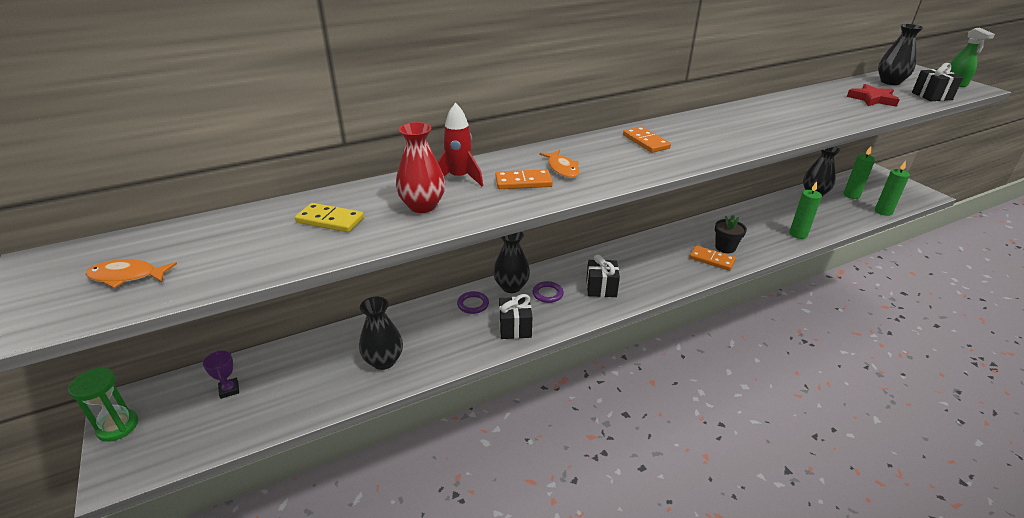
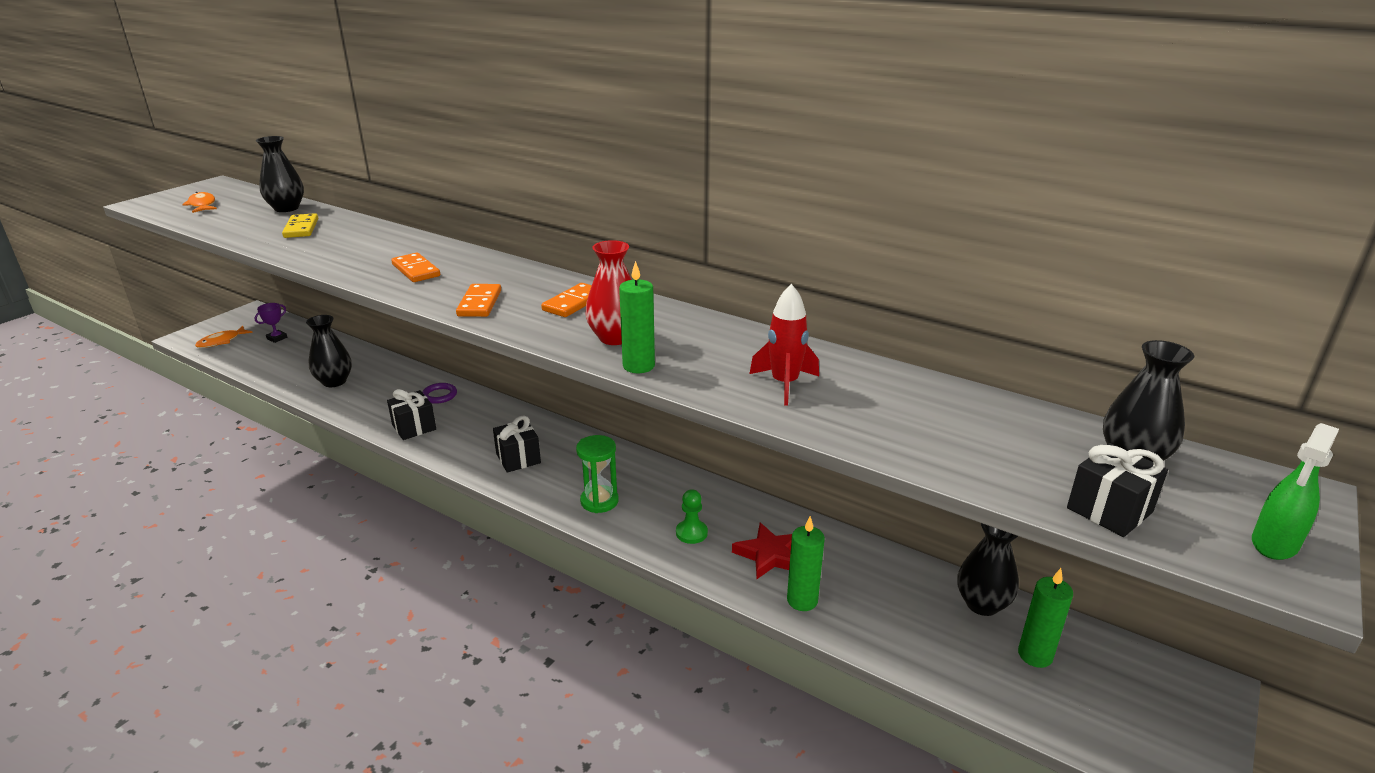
camera: 60 degrees right, 5 degrees down
green hourglass [68,367,138,442] -> green hourglass moved to [576,435,619,513]
red vase [396,122,445,213] -> red vase moved to [585,240,632,345]
red rocket [438,103,483,186] -> red rocket moved to [749,284,819,406]
black vase [493,231,530,293] -> black vase moved to [256,136,304,212]
purple ring [533,281,564,303] -> none
orange fish [539,150,580,178] -> orange fish moved to [195,326,253,348]
orange domino [689,245,736,271] -> orange domino moved to [456,284,501,317]
black flower pot [715,215,747,253] -> green pawn [676,489,708,544]
red star [847,84,900,107] -> red star moved to [732,523,792,579]
green candle [875,161,910,216] -> green candle moved to [619,261,655,373]

